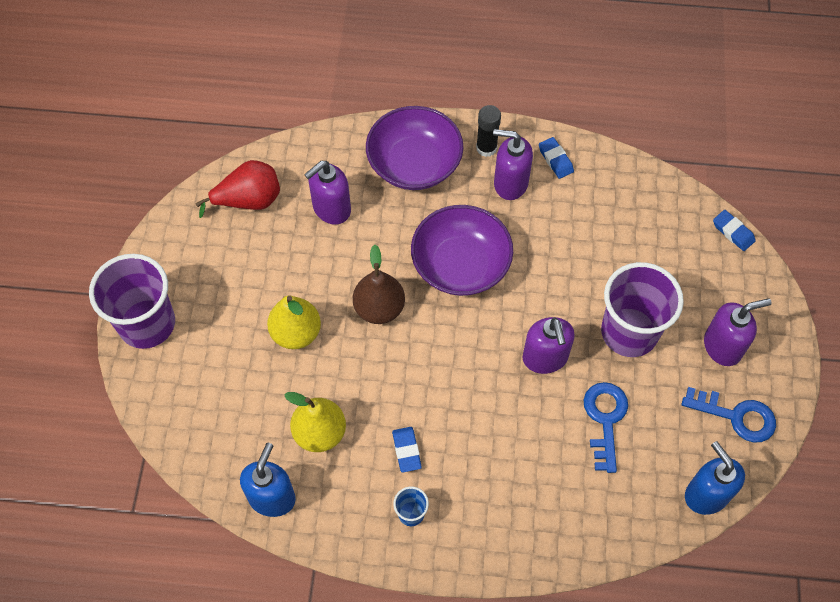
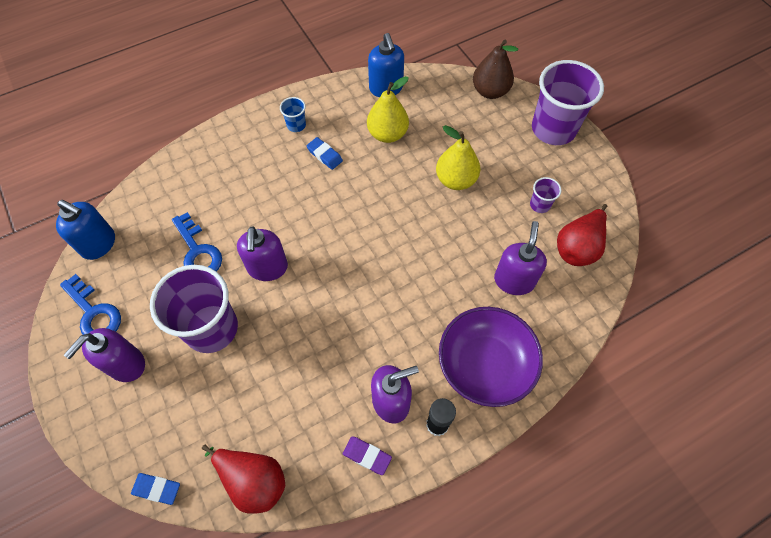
camera: 145 degrees right, 0 degrees up
brown pear [353,245,405,324] -> brown pear moved to [473,40,518,99]
purple bowl [411,205,513,296] -> none
purple soap dispenser [523,317,575,374] -> purple soap dispenser turned 135 degrees counterclockwise [237,226,288,281]
blue eraser [539,137,574,179] -> purple eraser [343,436,392,475]
blue key [682,387,776,443] -> blue key turned 120 degrees counterclockwise [60,274,121,335]
none -> red pear [202,445,285,514]
none -> purple cup [530,177,561,213]

